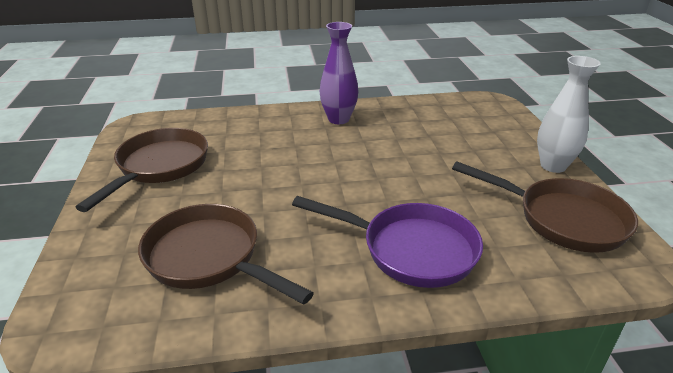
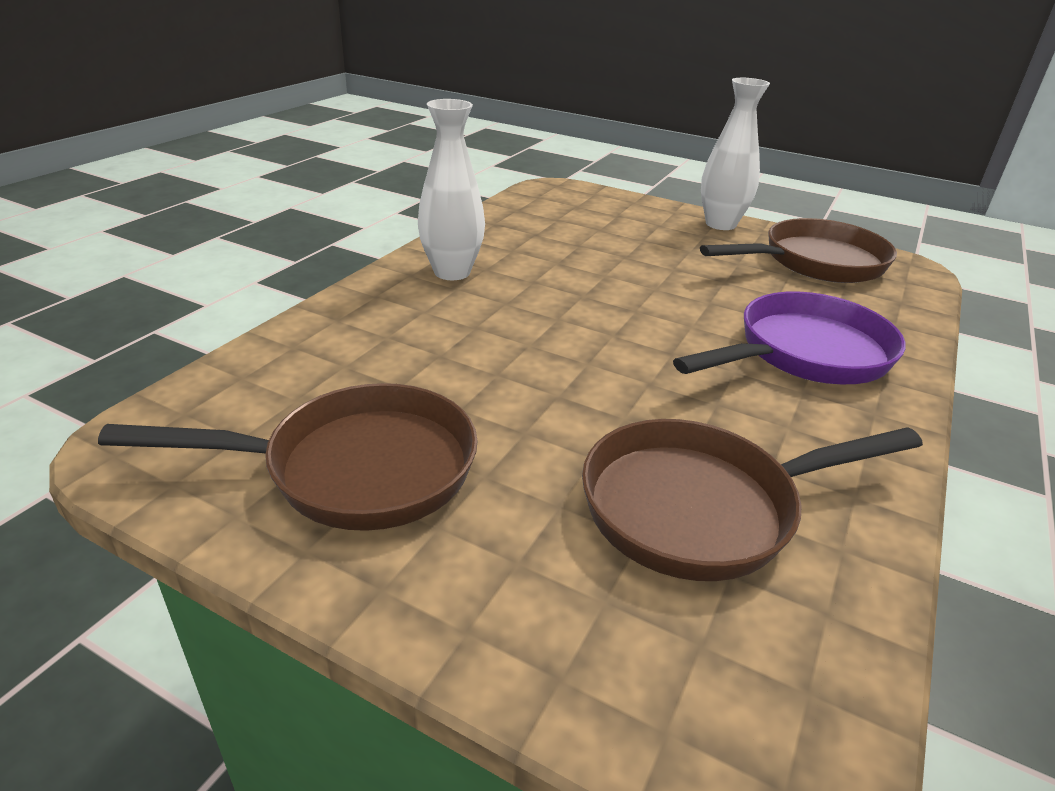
camera: 55 degrees left, 0 degrees up
brown pan [75,128,208,212] -> brown pan turned 120 degrees clockwise [98,383,478,531]
purple vase [319,22,359,124] -> white vase [418,99,485,280]

